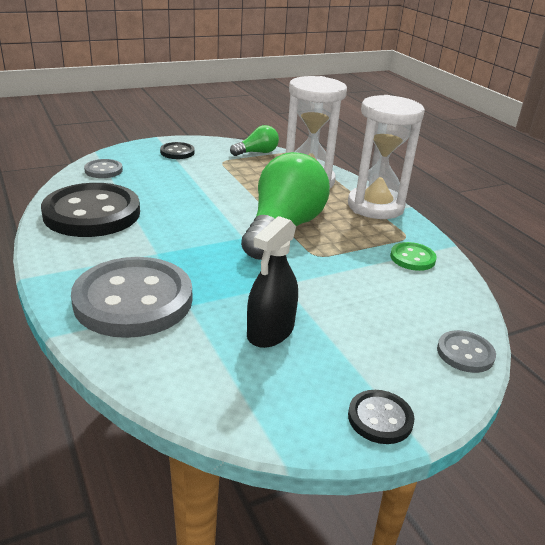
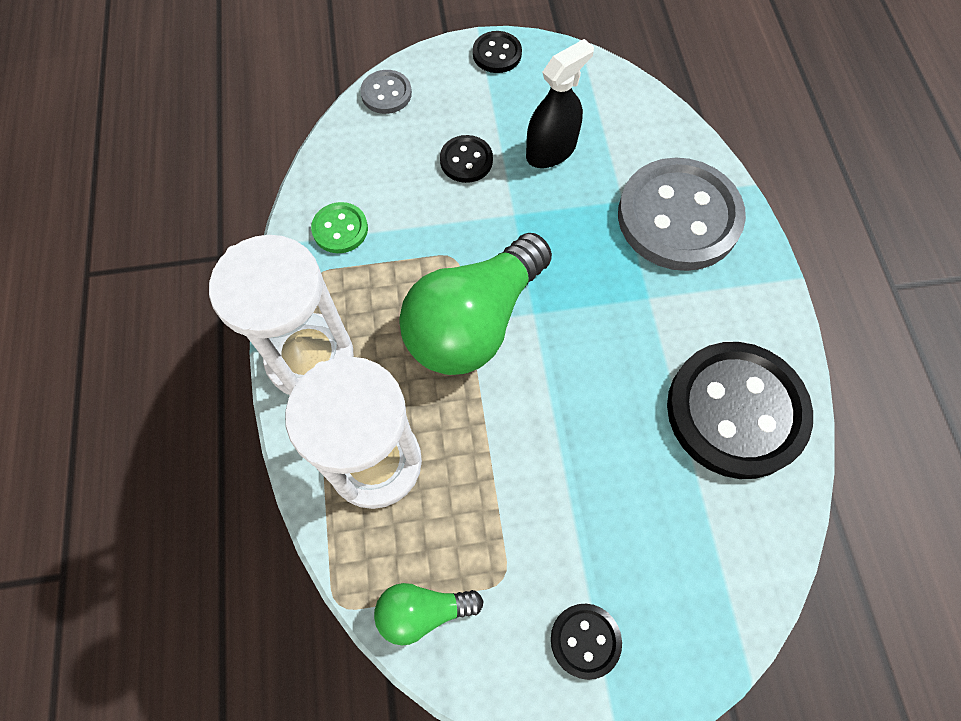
camera: 160 degrees left, 35 degrees up
grey button [84,159,123,178] -> none
none -> black button [440,135,493,183]

